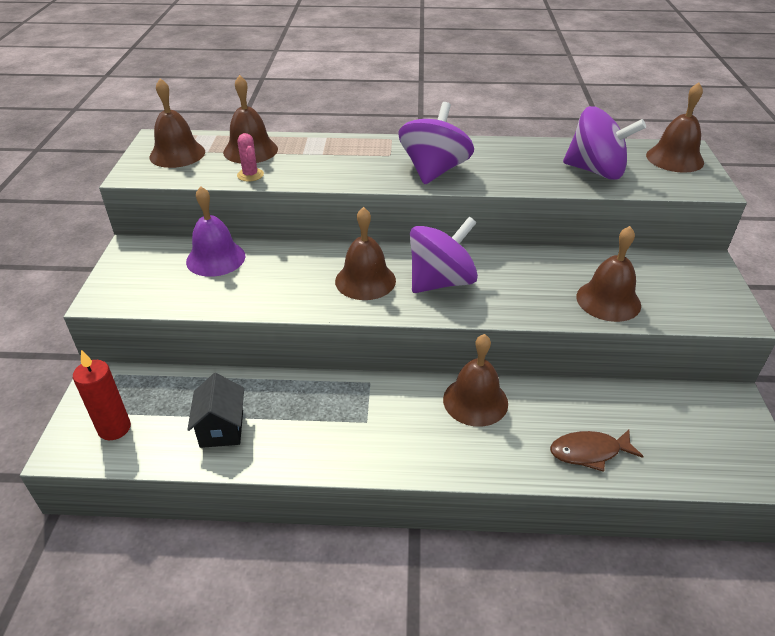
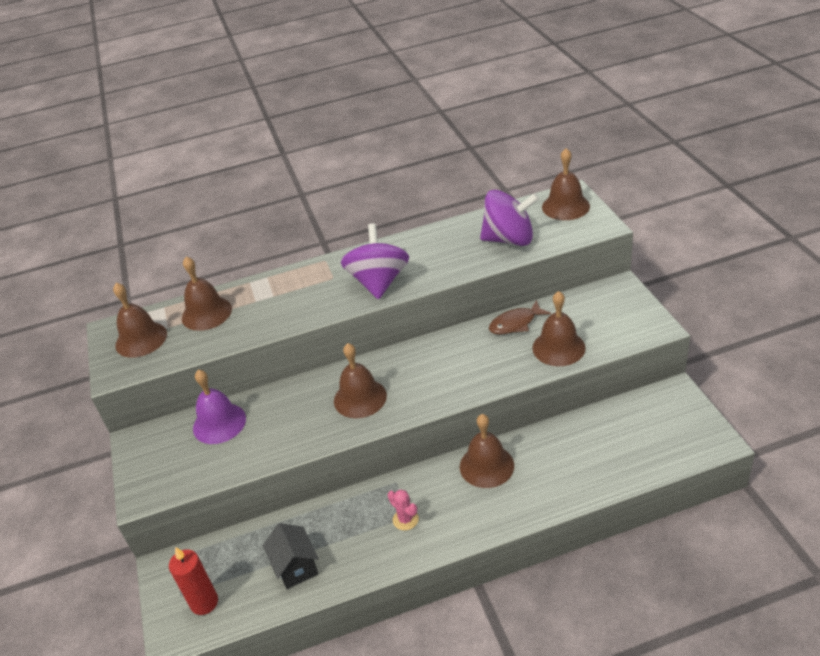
camera: 15 degrees left, 0 degrees up
pink cactus [237,133,264,181] -> pink cactus moved to [388,489,419,530]
purple spinning top [410,217,478,293] -> none
brown fish [550,429,644,472] -> brown fish moved to [489,300,551,335]

